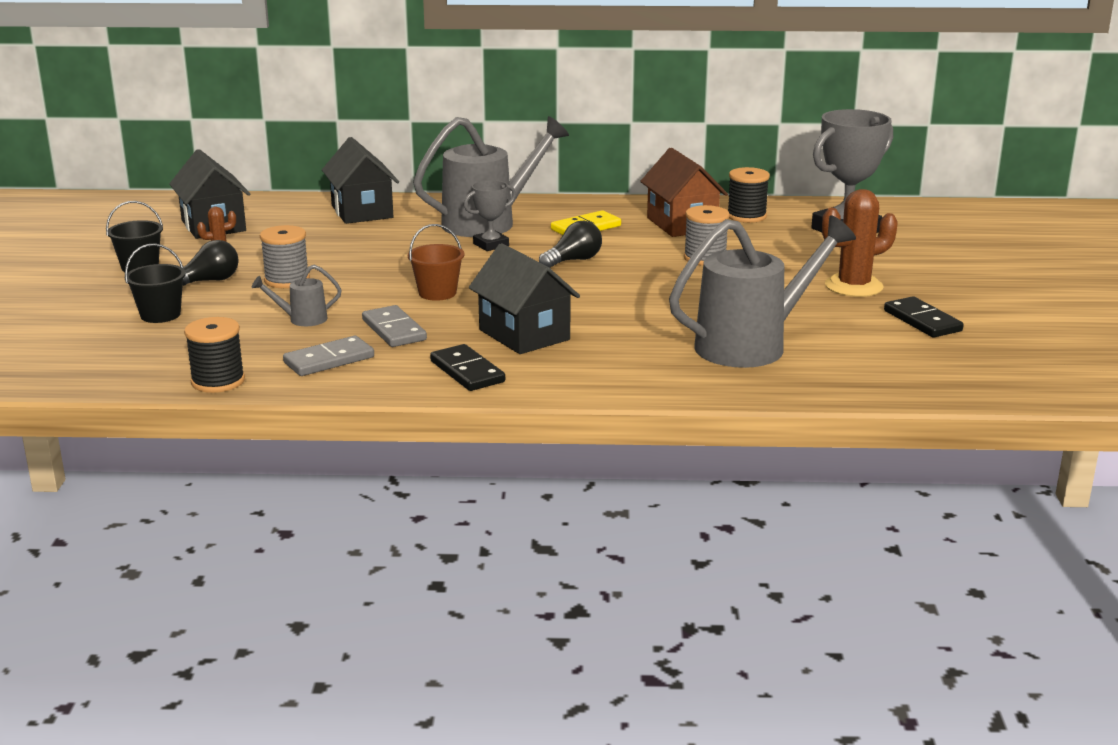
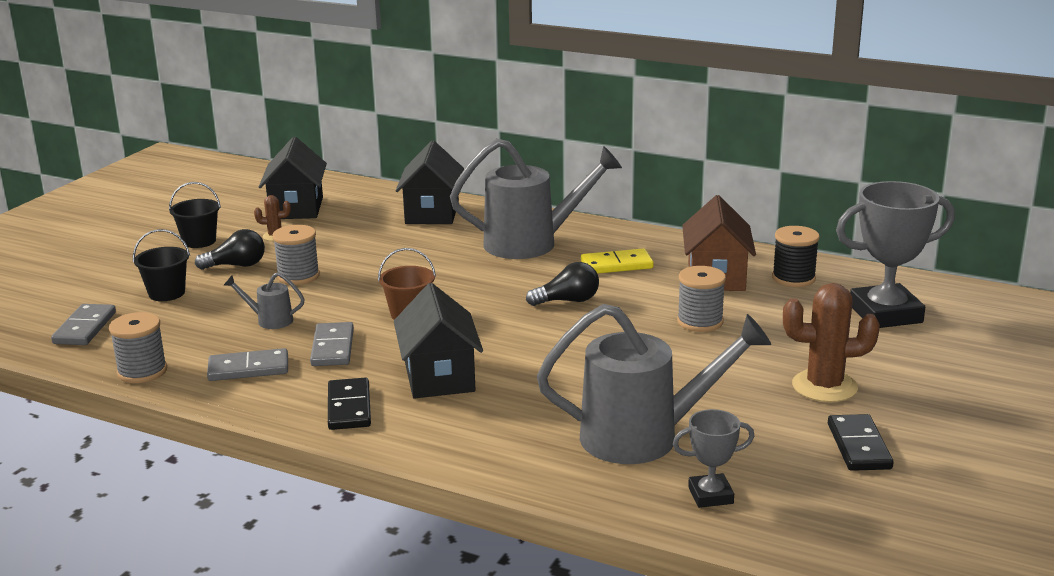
camera: 25 degrees right, 0 degrees up
black spool [184,317,245,393] -> grey spool [109,312,167,383]
grey trophy [464,180,516,251] -> grey trophy moved to [673,409,755,508]
none -> grey domino [51,304,116,345]

